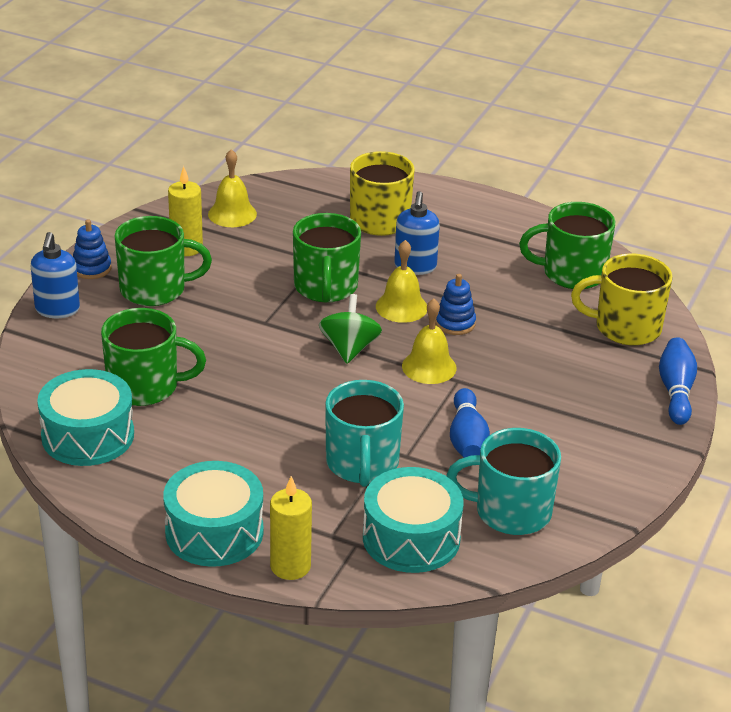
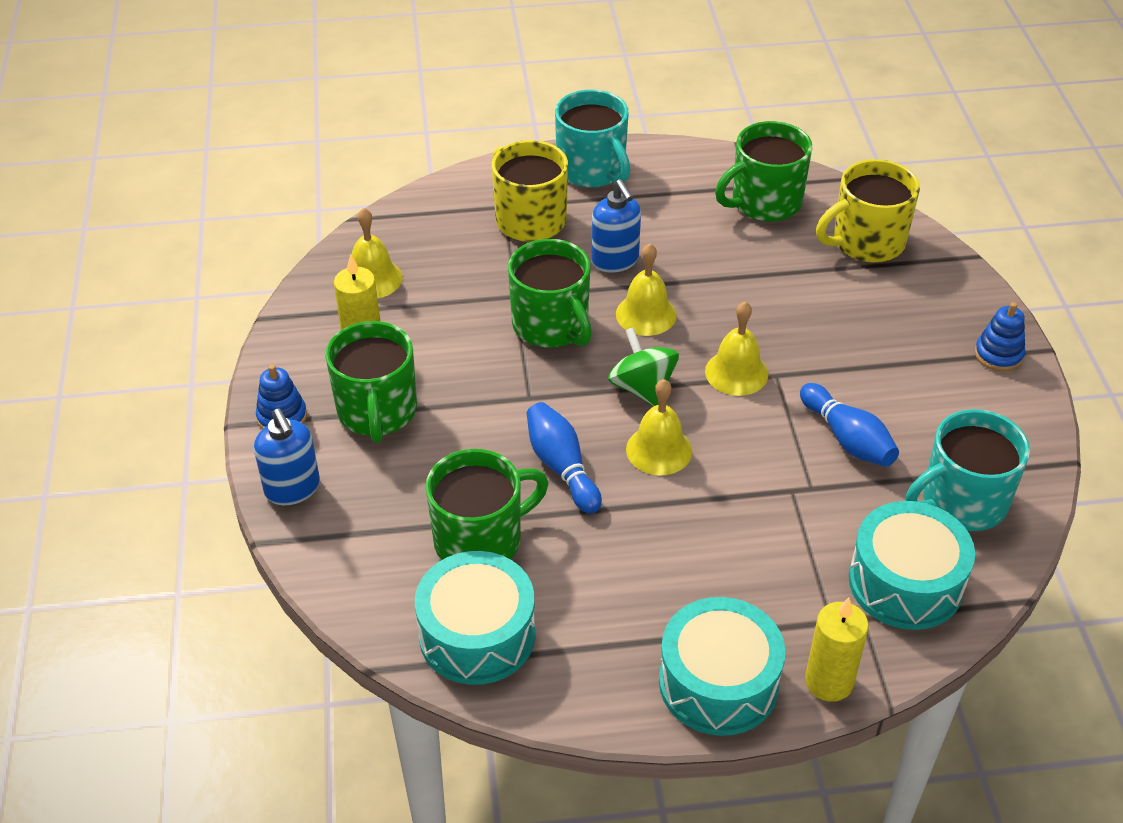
camera: 30 degrees left, 10 degrees up
green mug [115,216,212,306] -> green mug turned 120 degrees clockwise [325,321,417,443]
turquoise mug [325,380,404,487] -> turquoise mug moved to [555,89,630,187]
blue stacking toy [435,274,476,335] -> blue stacking toy moved to [975,302,1025,372]
blue bowling pin [659,337,697,425] -> blue bowling pin moved to [527,402,602,514]
none -> yellow bell [626,379,693,475]

